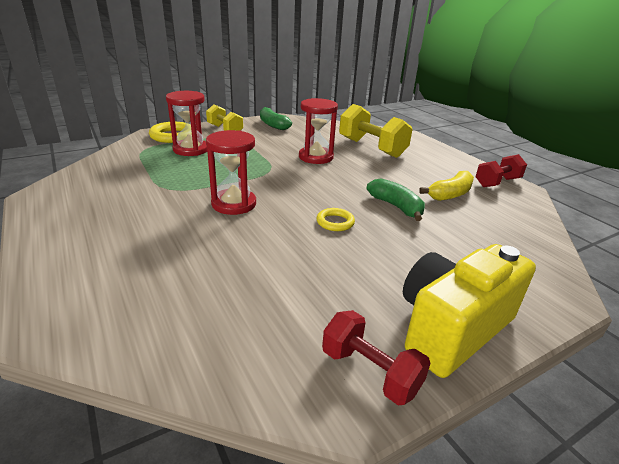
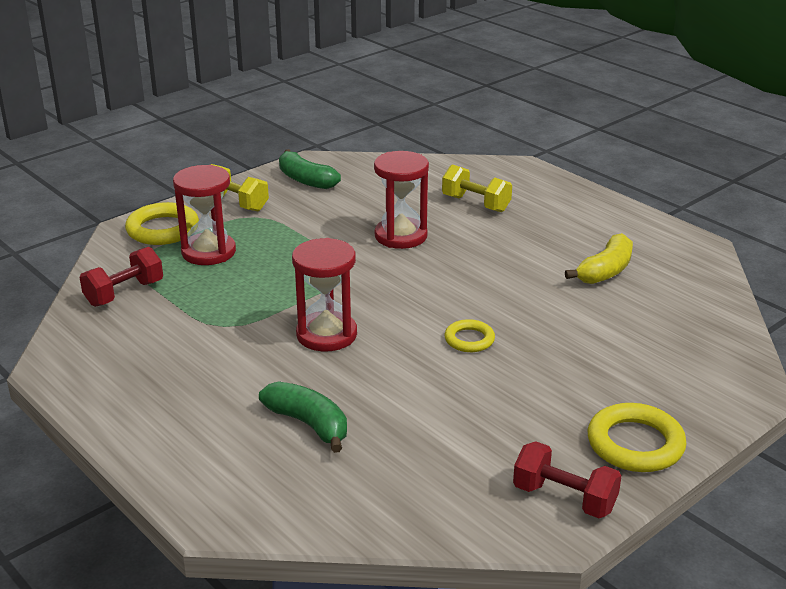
camera: 10 degrees left, 0 degrees up
yellow dumbbell [339,104,413,158] -> yellow dumbbell [442,164,512,212], size x0.62
green banana [367,178,425,221] -> green banana moved to [259,381,347,453]
yellow camera [403,244,536,378] -> yellow ring [588,403,687,472]
red dumbbell [475,154,527,187] -> red dumbbell moved to [80,247,163,307]

